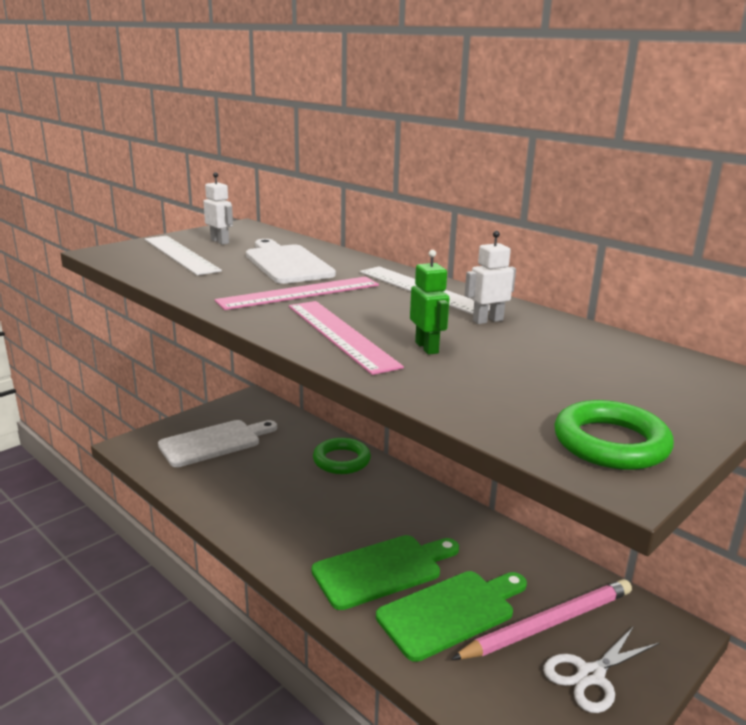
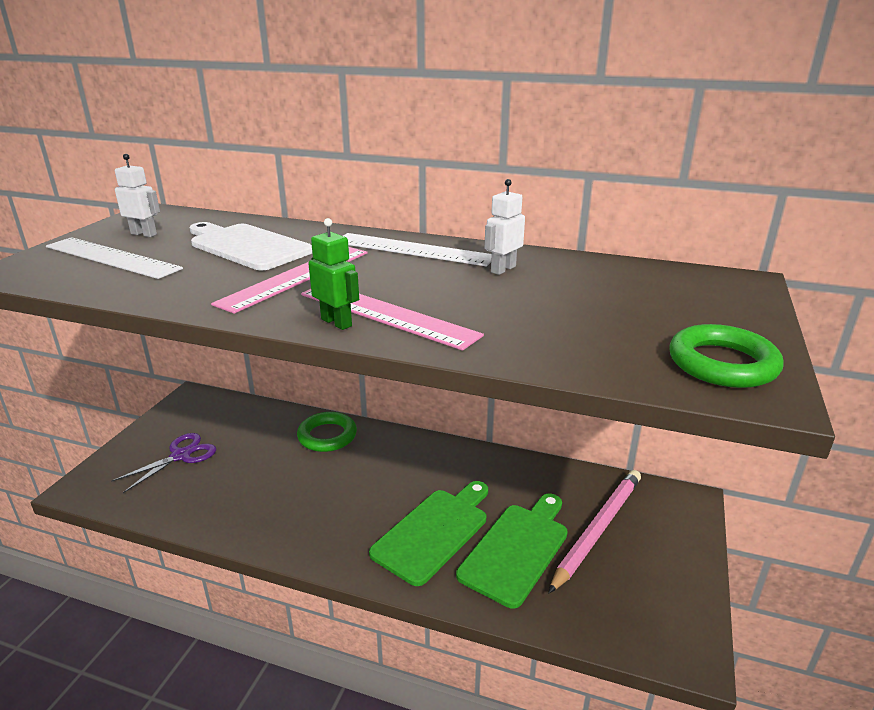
camera: 25 degrees left, 5 degrees up
white cutting board [158,420,277,467] -> purple scissors [111,433,216,493]
green robot [410,250,450,355] -> green robot moved to [308,218,359,330]
white scissors [543,626,659,713] -> none

